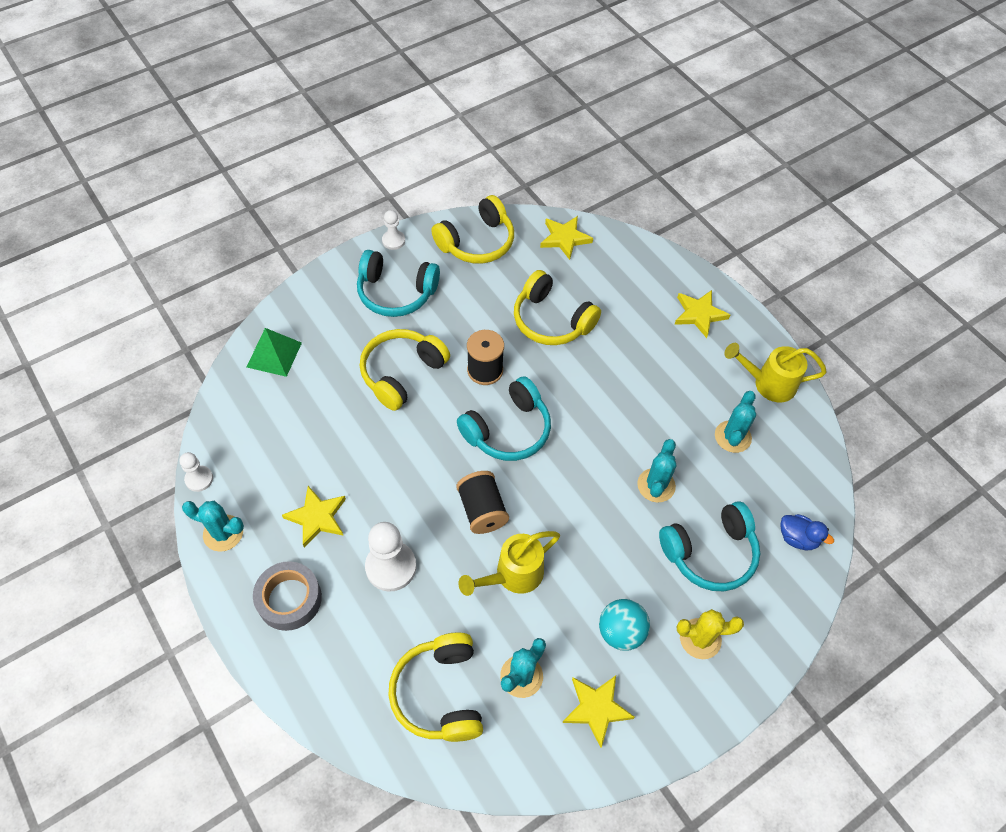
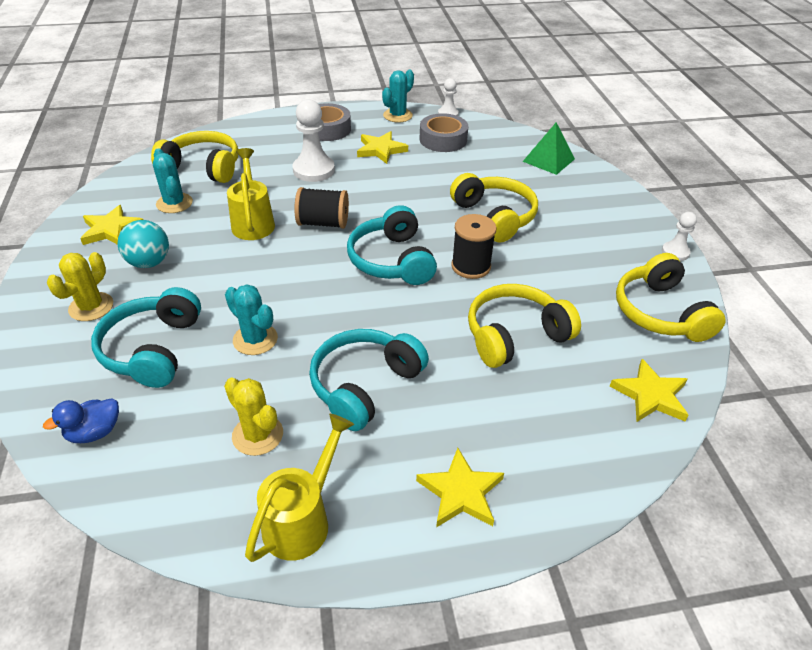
camera: 115 degrees right, 15 degrees down
turquoise headphones [357,250,440,317] -> turquoise headphones moved to [309,329,429,431]
turquoise cactus [715,391,756,453] -> yellow cactus [224,377,283,456]
none -> grey tape [420,113,468,152]

